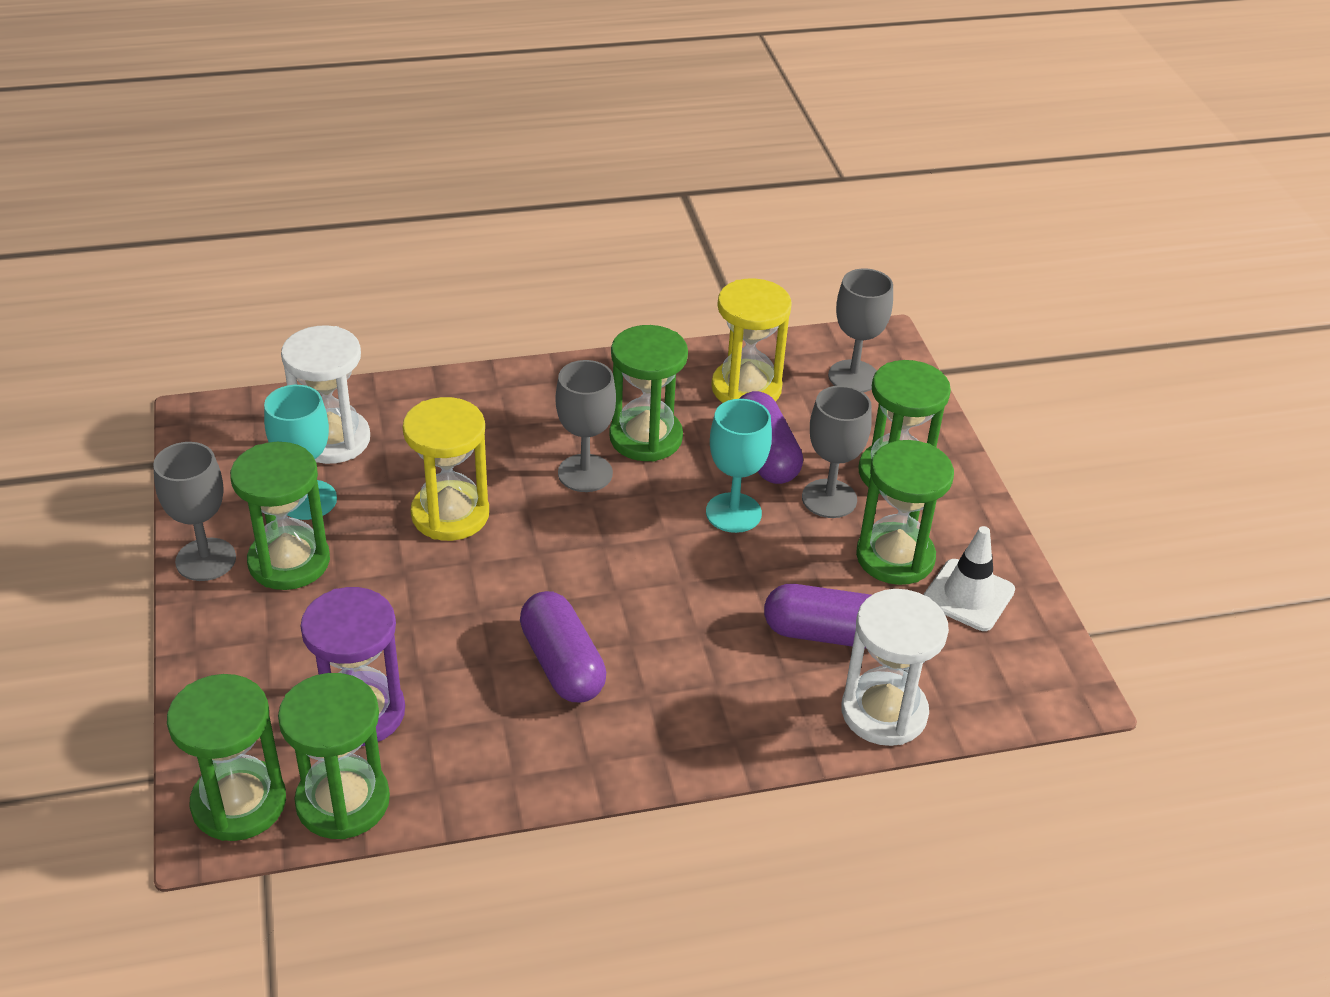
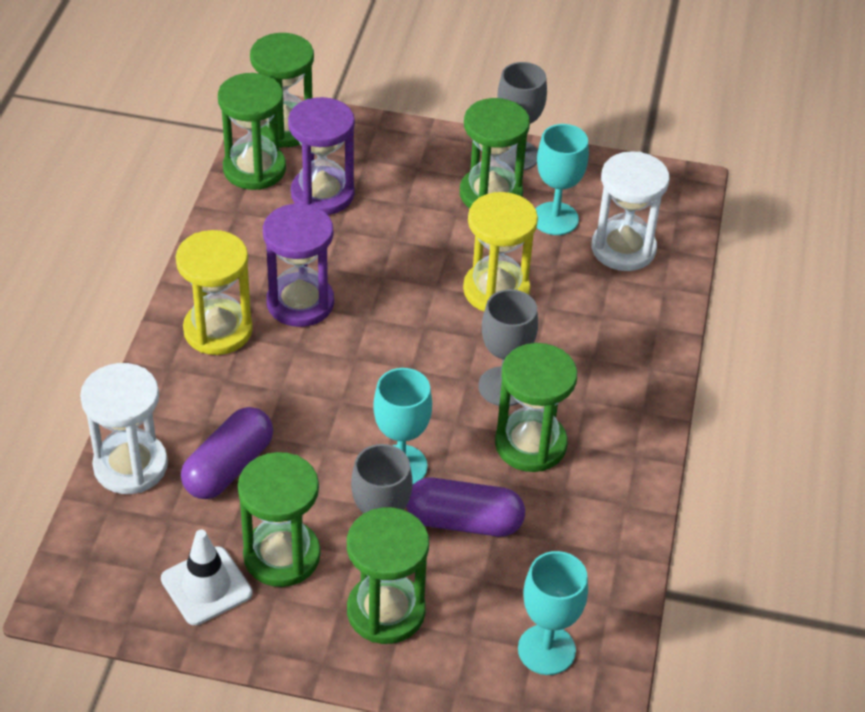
camera: 115 degrees right, 5 degrees up
purple capsule [520,591,606,702] -> purple hourglass [263,203,334,327]
yellow hourglass [711,278,792,403] -> yellow hourglass moved to [176,230,253,355]
grey goblet [828,268,893,392] -> turquoise goblet [518,551,588,675]

